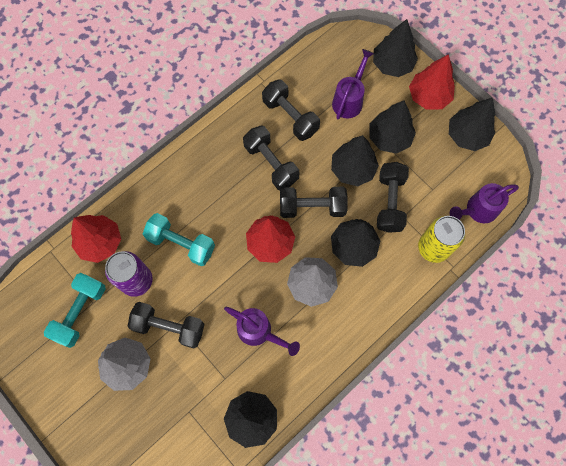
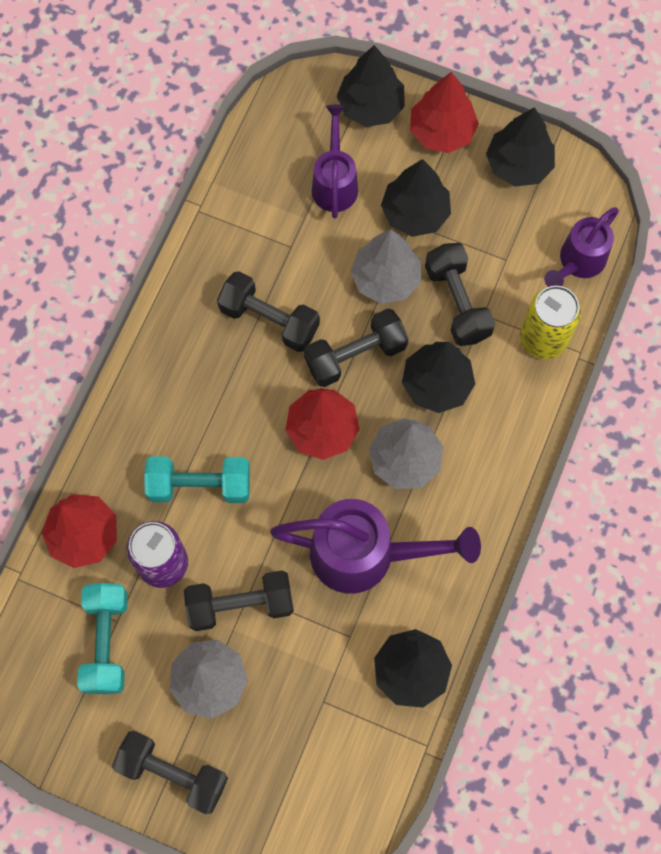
camera: 25 degrees left, 0 degrees up
purple watering can [224,307,300,356] -> purple watering can [270,499,481,594], size x1.62
black dumbbell [262,79,320,141] -> black dumbbell moved to [112,731,228,814]
black tree [331,135,379,186] -> grey tree [350,230,421,304]

